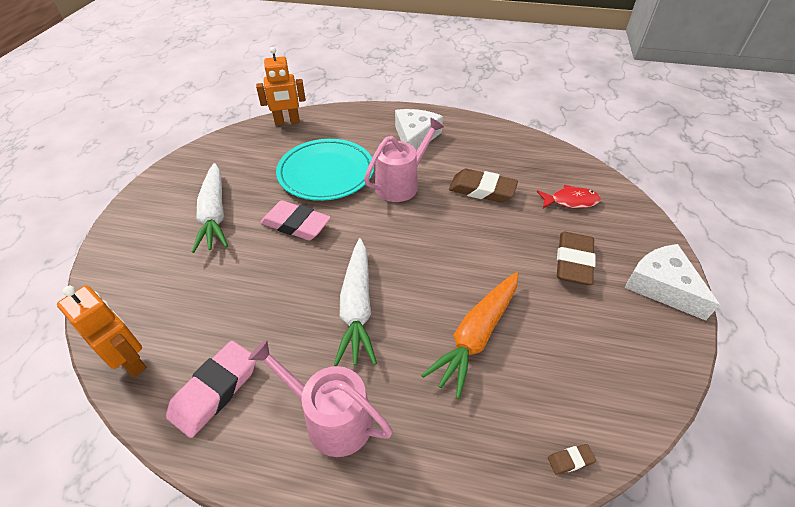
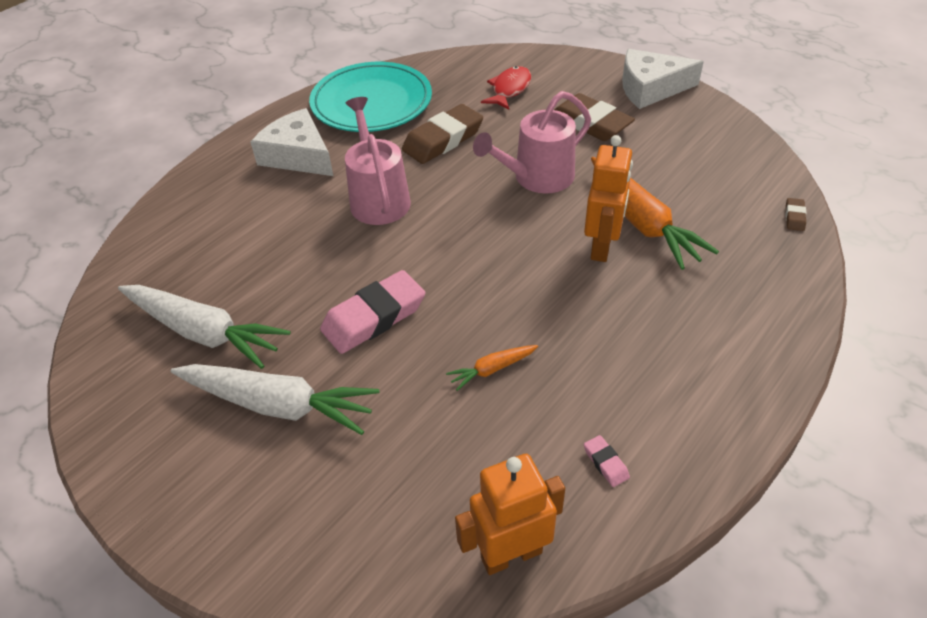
camera: 60 degrees left, 0 degrees up
pink eraser [166,341,256,438] -> pink eraser [584,435,630,487], size x0.42
pink watering can [248,339,393,457] -> pink watering can moved to [473,91,591,193]
orange robot [256,47,306,125] -> orange robot moved to [584,135,633,262]
turquoise plate [276,139,374,201] -> turquoise plate moved to [309,62,432,132]
white carrot [334,238,377,366] -> white carrot moved to [118,285,291,369]
none -> orange carrot [446,345,538,391]

